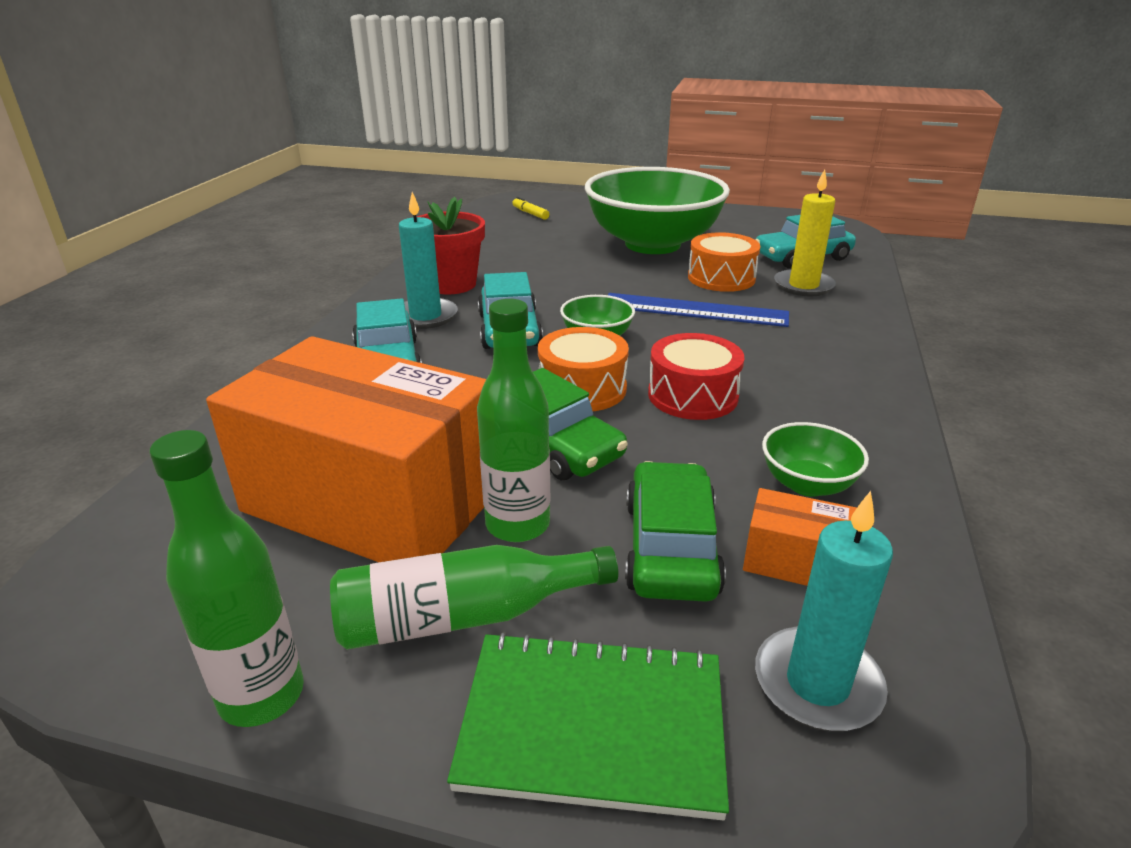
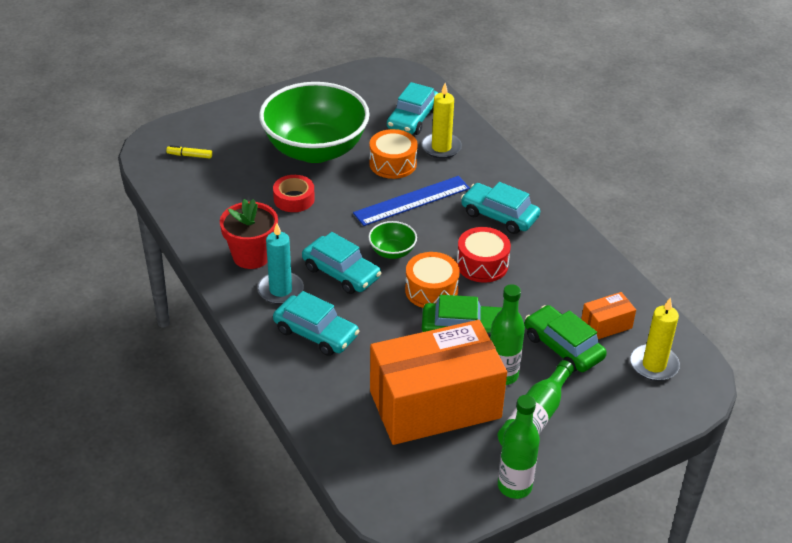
camera: 45 degrees left, 10 degrees up
green notebook [447,632,729,821] -> none
turquoise candle [755,491,893,731] -> yellow candle [630,298,680,381]
green bowl [762,422,869,497] -> none
none -> red tape [273,175,315,212]
none -> turquoise car [461,182,540,234]

